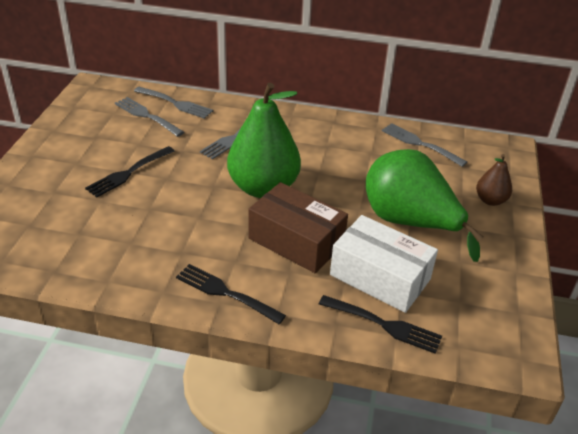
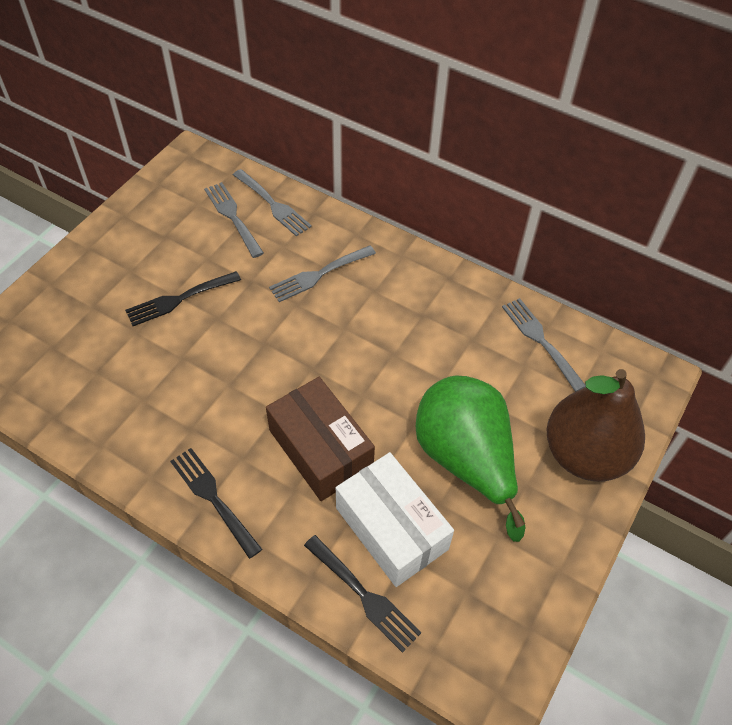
camera: 20 degrees right, 15 degrees up
green pear [227,83,301,198] -> none
brown pear [476,154,512,206] -> brown pear [547,369,645,482], size x2.09

